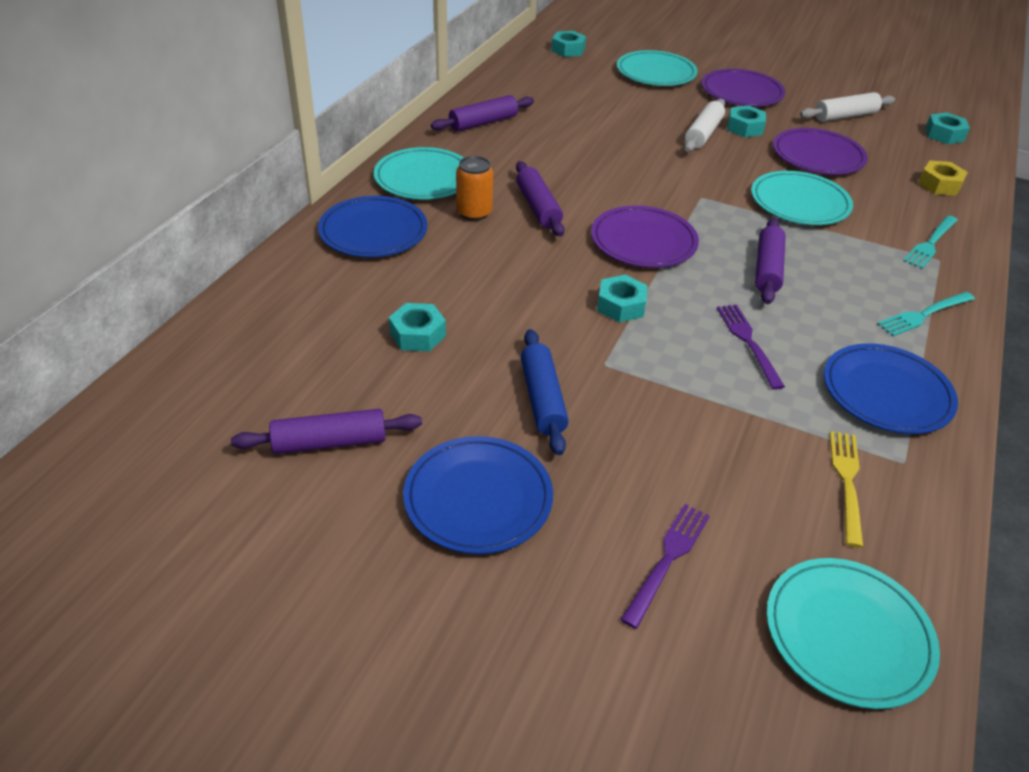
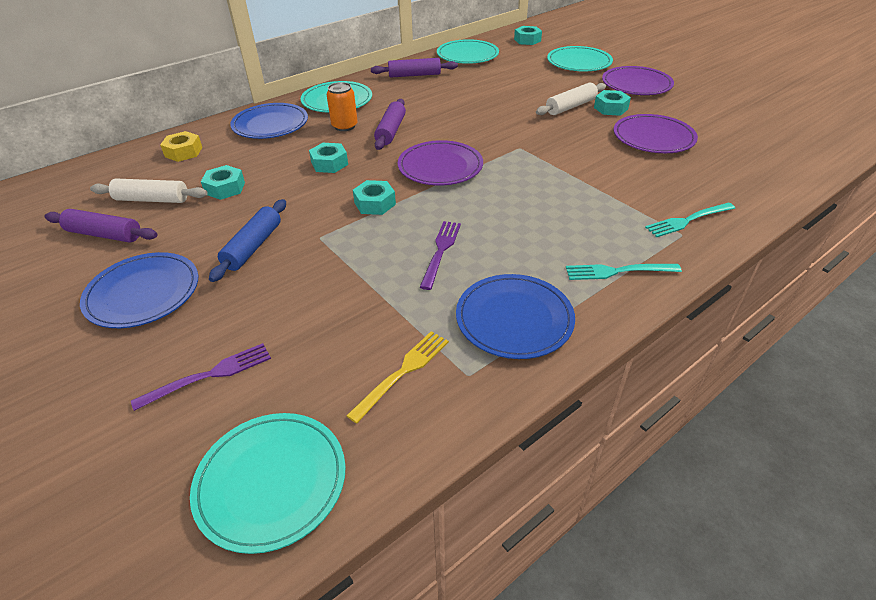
camera: 30 degrees right, 0 degrees up
turquoise plate [751,171,853,225] -> turquoise plate moved to [437,39,499,64]
purple rolling pin [755,218,786,304] -> none
white rolling pin [800,92,895,122] -> white rolling pin moved to [90,178,208,203]
yellow nut [918,161,968,196] -> yellow nut moved to [160,131,202,162]
turquoise nut [925,112,970,144] -> turquoise nut moved to [309,143,348,173]

